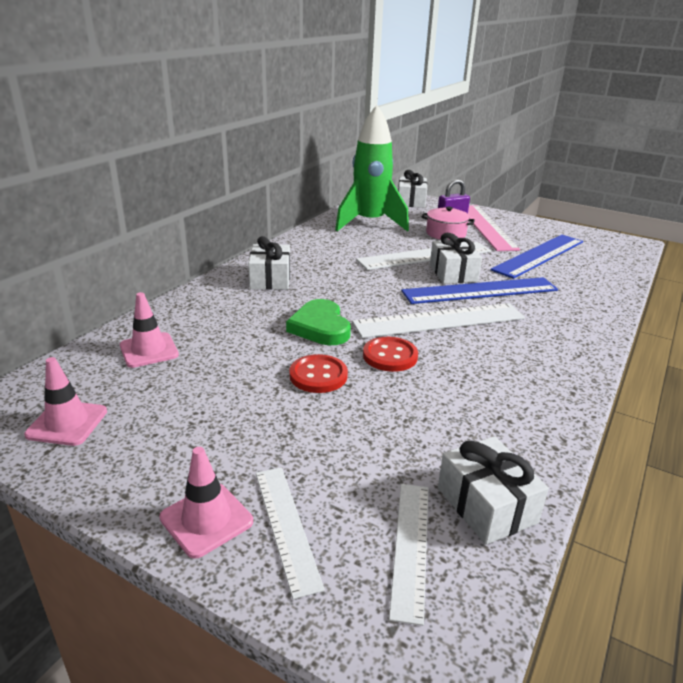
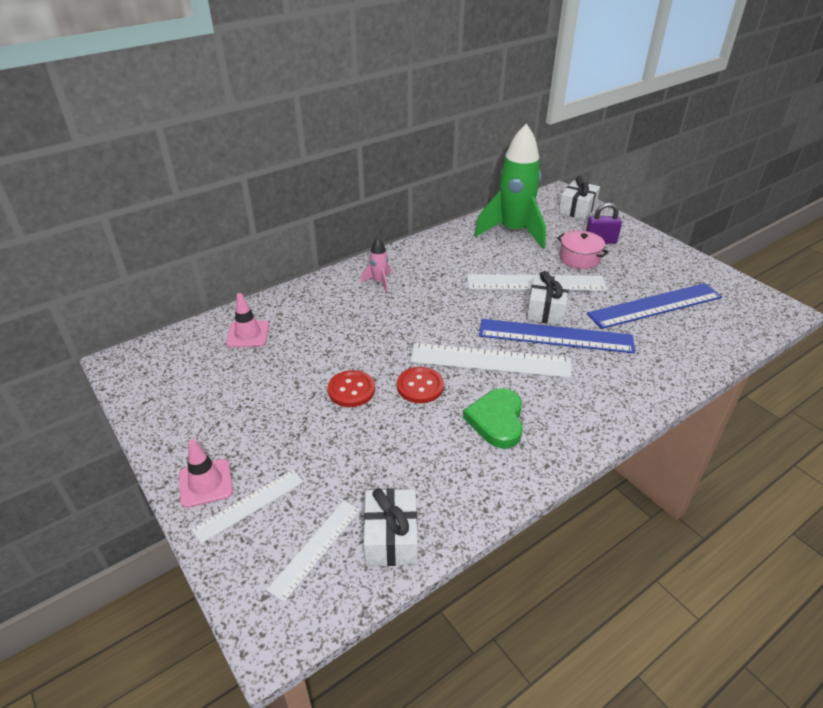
camera: 25 degrees right, 10 degrees up
pink traffic cone [24,357,107,446] -> none
white gift [248,236,290,290] -> pink rocket [361,237,391,293]
white ruler [256,467,325,599] -> white ruler turned 45 degrees clockwise [191,470,304,544]
green heart [286,299,351,345] -> green heart moved to [463,388,523,449]
pink ruler [468,205,520,251] -> none

